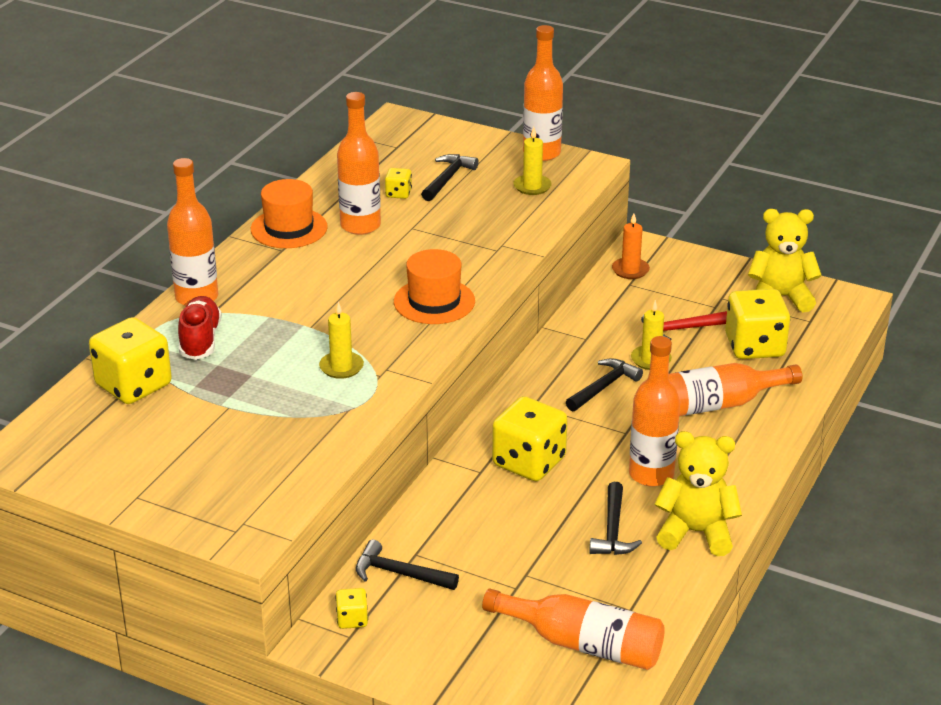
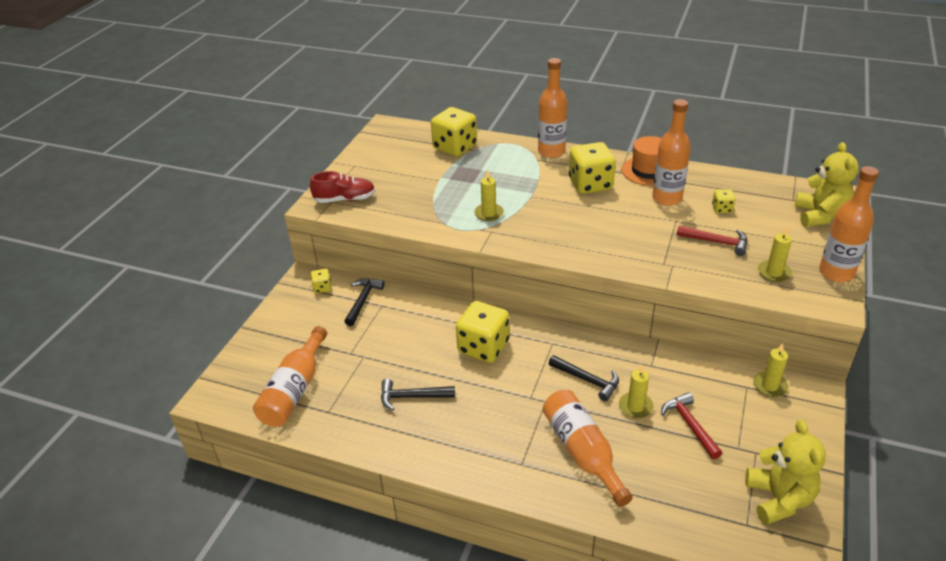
camera: 85 degrees right, 5 degrees up
red shoe [178,296,222,360] -> red shoe moved to [310,171,375,203]
orange hat [394,249,475,324] -> none
black hammer [421,154,479,201] -> none
orange candle [612,214,650,279] -> yellow candle [753,343,789,397]
orange bottle [629,336,680,487] -> none
yellow teddy bear [654,431,742,556] -> yellow teddy bear moved to [795,142,859,227]
yellow dice [725,289,790,359] -> yellow dice moved to [569,142,616,194]
none -> red hammer [677,226,748,256]

